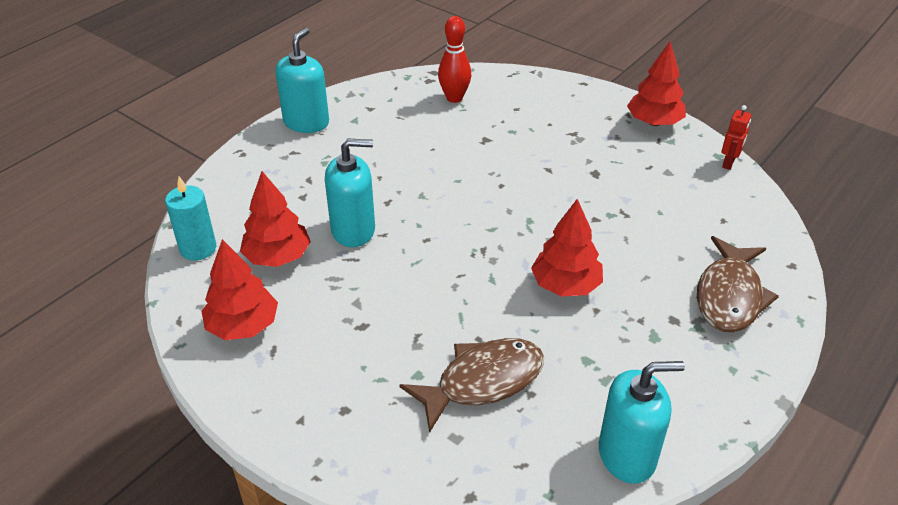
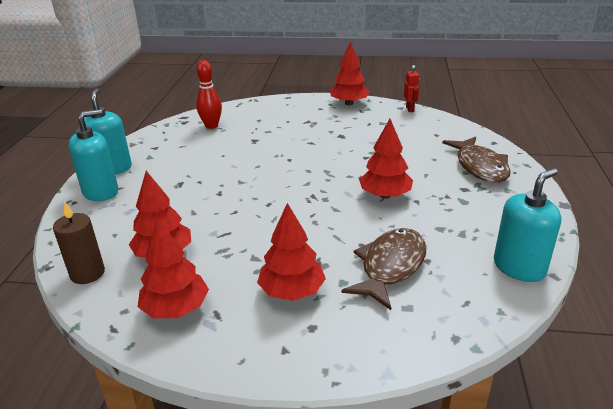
camera: 30 degrees left, 10 degrees down
turquoise candle [165,177,216,261] -> brown candle [53,202,105,284]
turquoise soap dispenser [325,139,375,247] -> turquoise soap dispenser moved to [69,109,118,201]
none -> red tree [257,203,326,301]

